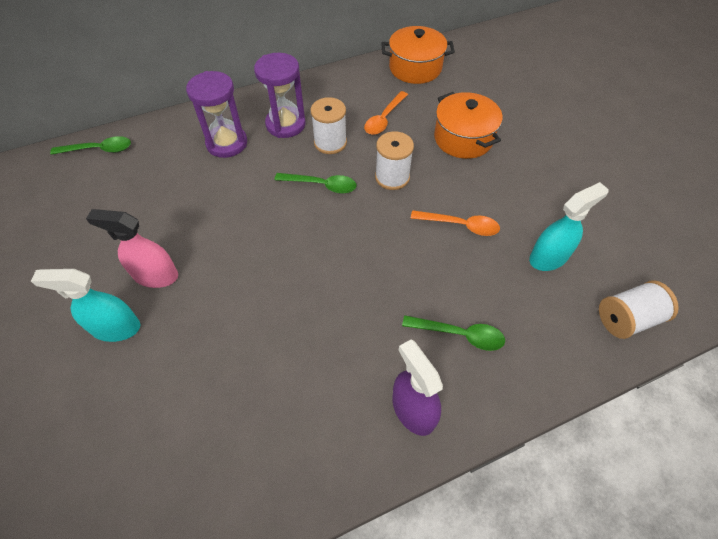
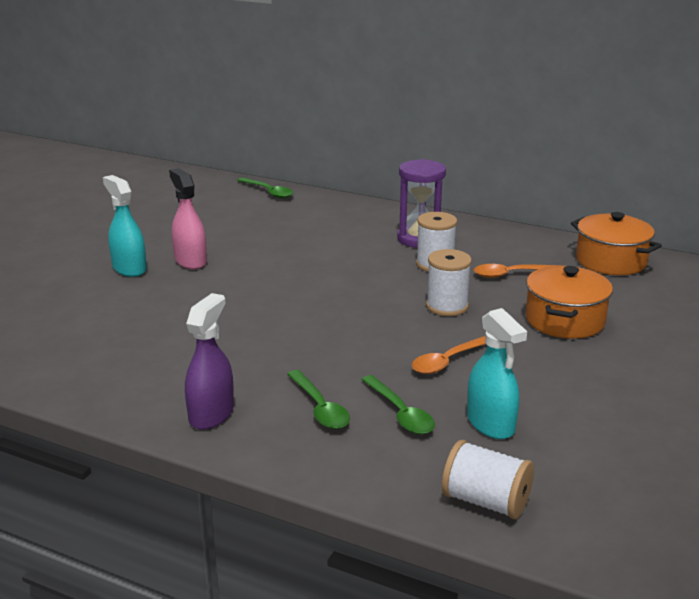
camera: 50 degrees right, 30 degrees down
purple hourglass [186,71,247,158] -> none
green spoon [274,173,356,194] -> green spoon moved to [361,375,435,434]
orange spoon [410,210,500,236] -> orange spoon turned 75 degrees clockwise [412,336,486,374]
turquoise spray bottle [529,182,609,271] -> turquoise spray bottle turned 45 degrees clockwise [467,308,527,439]

